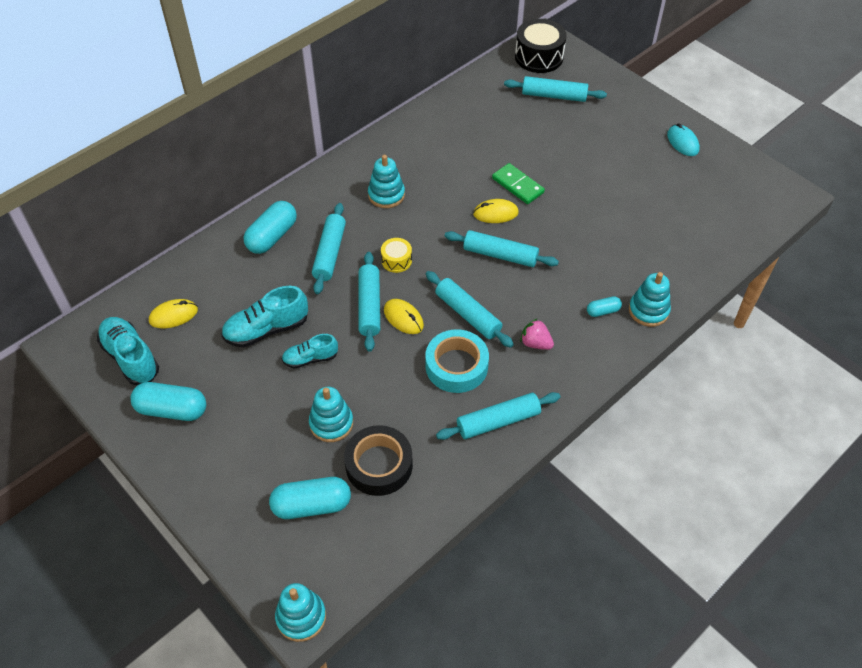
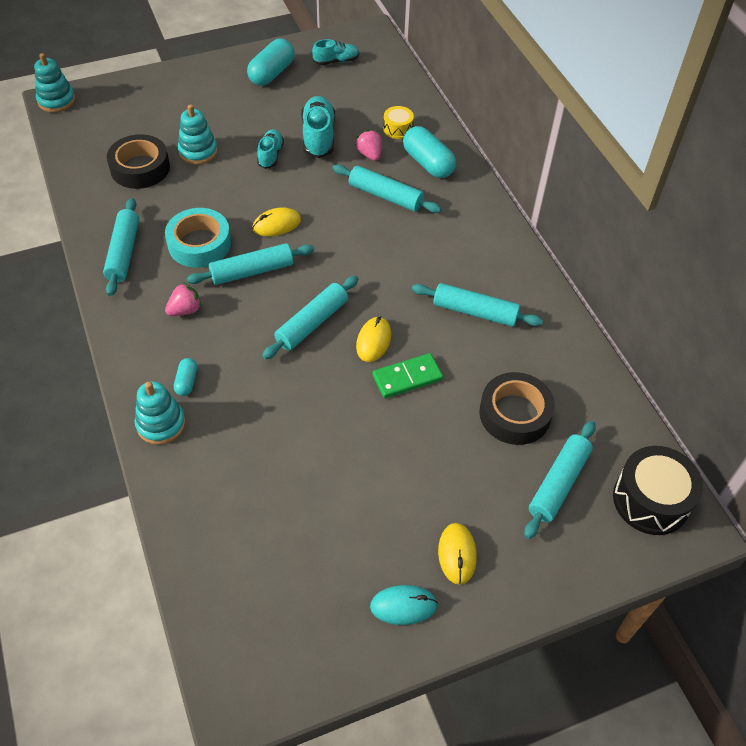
camera: 110 degrees right, 0 degrees up
turquoise shoe [97,317,159,386] -> turquoise shoe [312,39,359,65], size x0.62
yellow mouse [149,299,198,328] -> yellow mouse moved to [438,523,477,585]
turquoise capsule [269,477,351,519] -> none
turquoise rolling pin [359,252,380,352] -> turquoise rolling pin moved to [412,283,543,327]
turquoise stacking toy [368,155,405,208] -> none
yellow drum [381,238,412,273] -> yellow drum moved to [383,106,414,139]
none -> pink strawberry [355,130,382,161]
none -> black tape [479,372,555,445]

